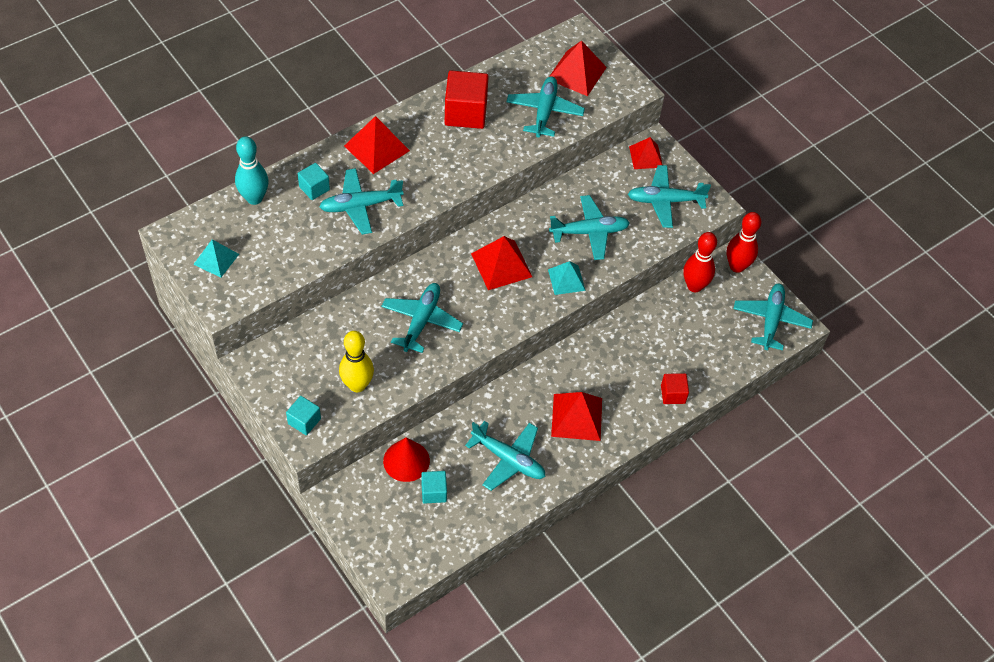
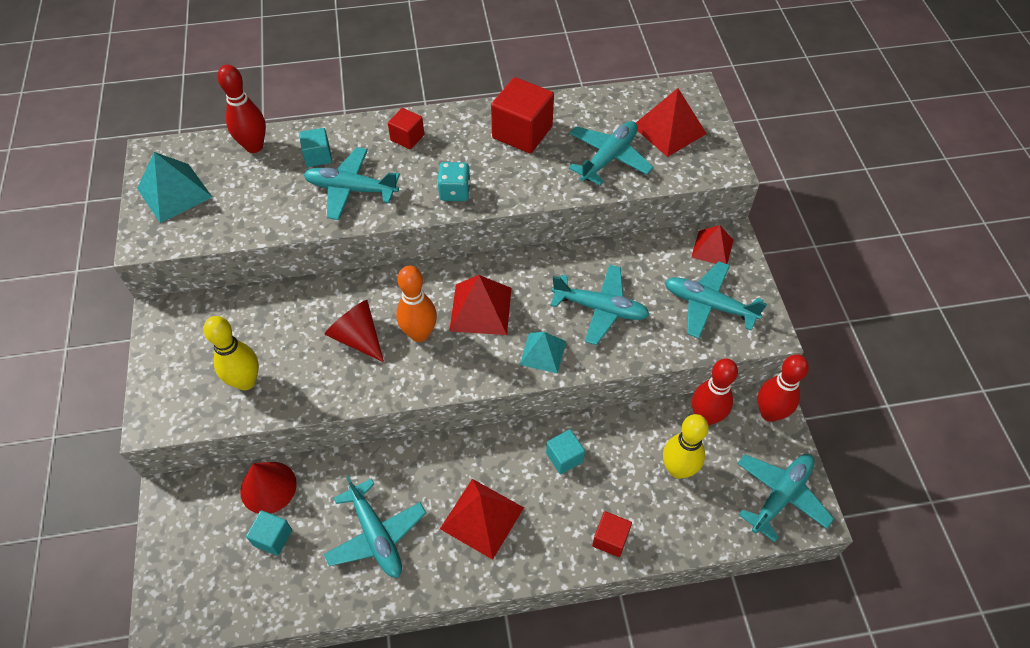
camera: 30 degrees right, 0 degrees up
turquoise pyramid [193,239,239,277] -> turquoise pyramid [137,152,212,223], size x1.52
turquoise bowling pin [235,136,269,205] -> red bowling pin [218,65,266,153]
turquoise cube [286,396,321,435] -> turquoise cube moved to [546,429,585,474]
red pyramid [344,116,410,174] -> red cube [388,108,424,149]
turquoise plane [381,283,463,353] -> red cone [324,300,384,362]
none -> orange bowling pin [396,266,437,342]
none -> turquoise dice [437,162,471,201]
none -> yellow bowling pin [663,414,709,479]

